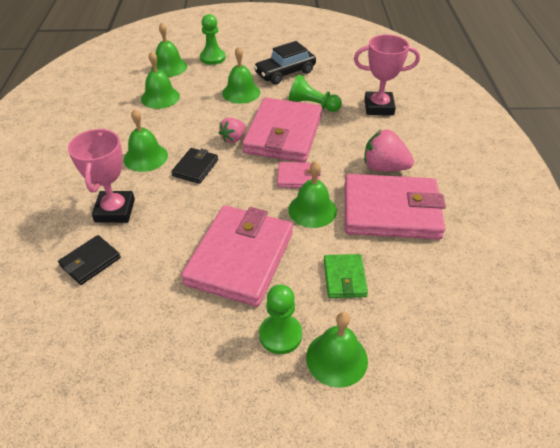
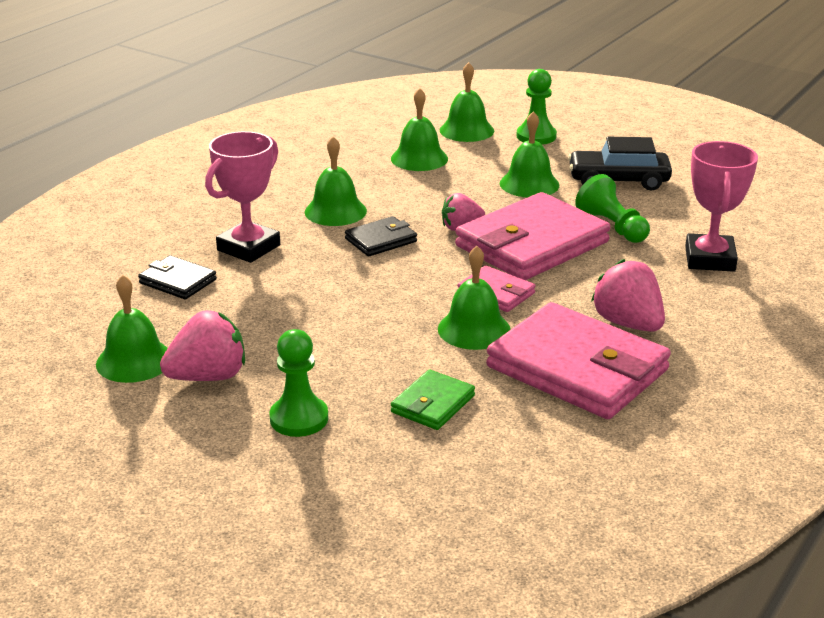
camera: 35 degrees right, 15 degrees down
black wallet [58,235,121,285] -> black wallet turned 45 degrees clockwise [138,255,217,299]
pink wallet [181,205,293,307] -> none
green bell [306,312,368,388] -> green bell moved to [96,275,168,383]
pink trophy [354,34,420,115] -> pink trophy turned 60 degrees clockwise [685,141,758,272]
none -> pink strawberry [160,310,245,381]

